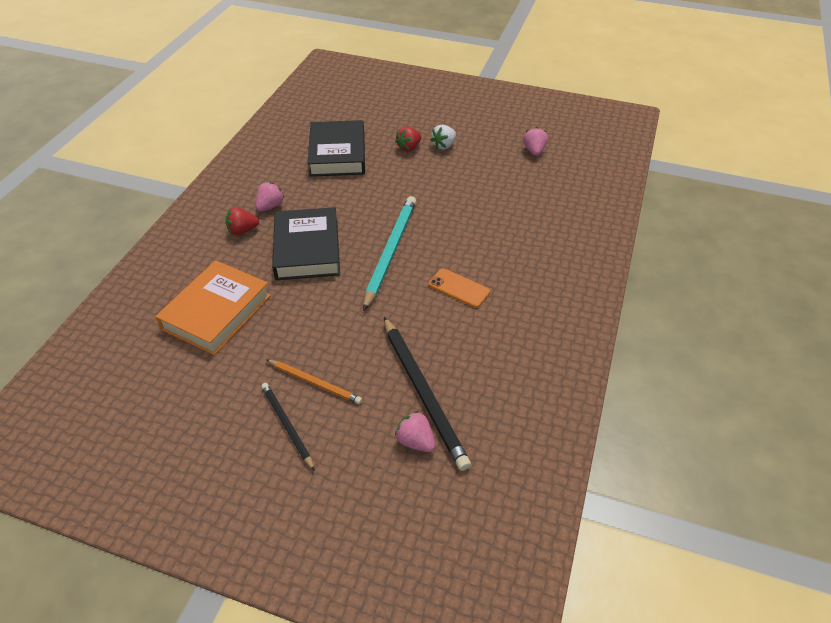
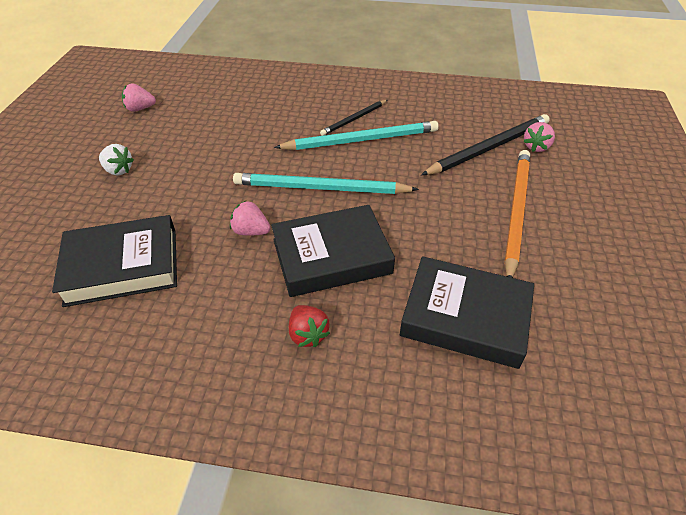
camera: 100 degrees left, 0 degrees up
orange book [155,260,271,355] -> black book [400,256,534,369]
pink strawberry [256,182,284,212] -> pink strawberry moved to [230,201,271,235]
black pencil [261,383,315,471] -> black pencil moved to [320,100,387,136]
orange pencil [266,359,362,404] -> orange pencil [504,150,530,278], size x1.76
red strawberry [395,127,422,152] -> none
orange phone [429,268,490,308] -> turquoise pencil [274,121,439,150]

